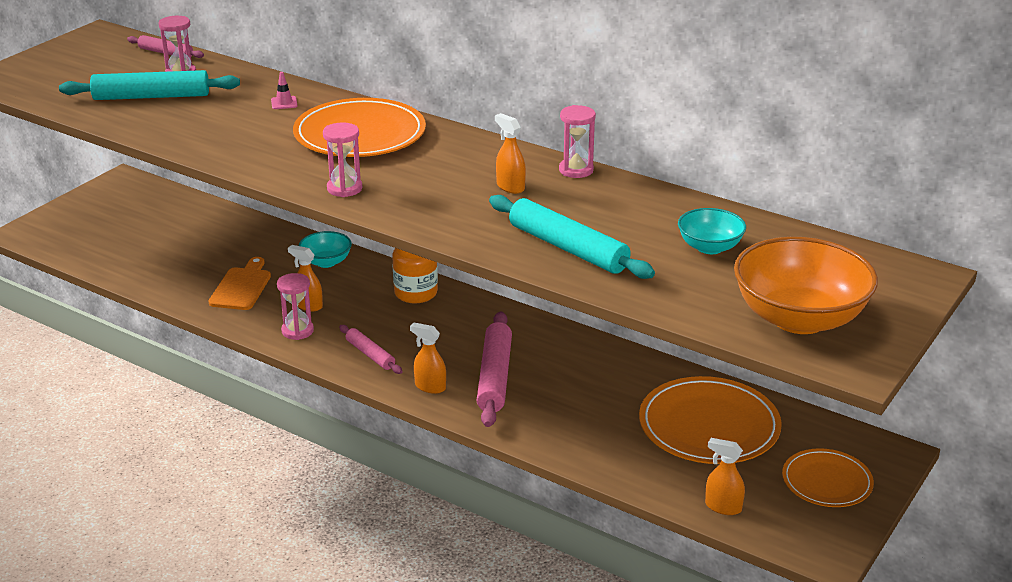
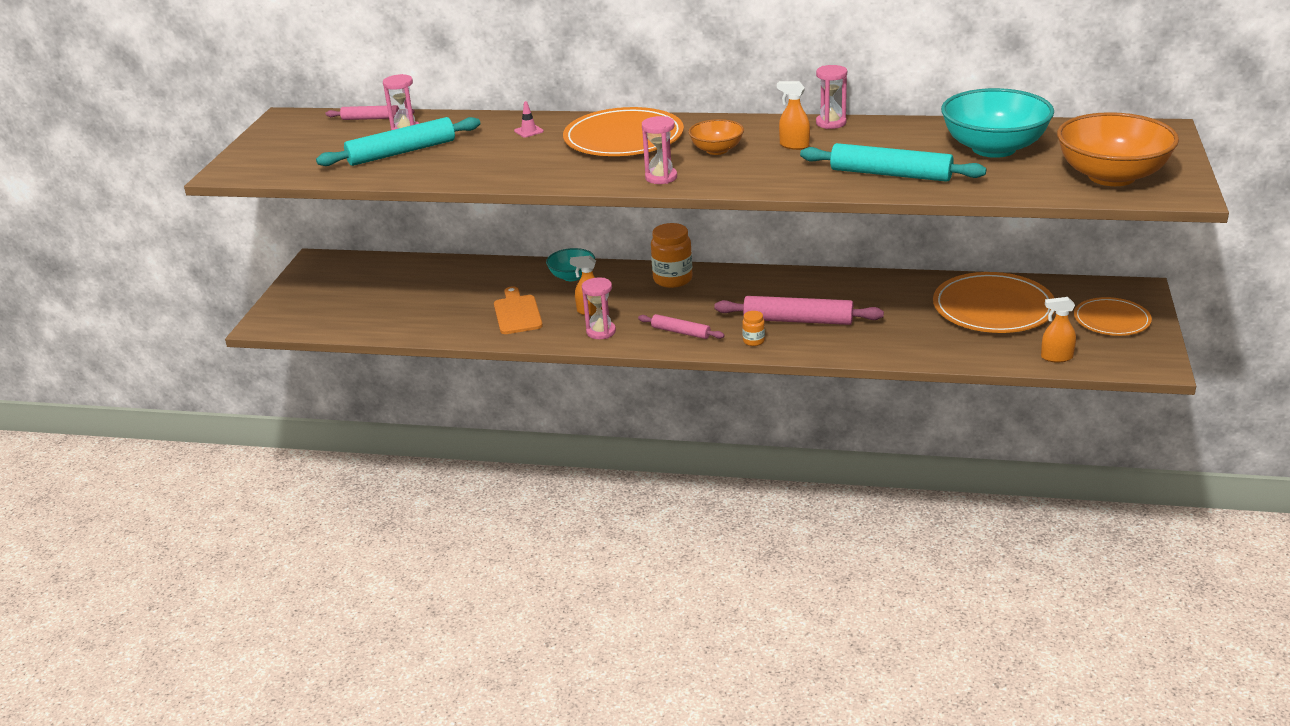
camera: 20 degrees left, 0 degrees up
orange spray bottle [410,323,446,394] -> orange jar [742,311,765,346]
pink rolling pin [476,311,512,427] -> pink rolling pin turned 60 degrees counterclockwise [714,296,884,325]
turquoise bowl [678,208,746,254] -> turquoise bowl [941,88,1054,158], size x1.90
none -> orange bowl [688,119,744,155]

